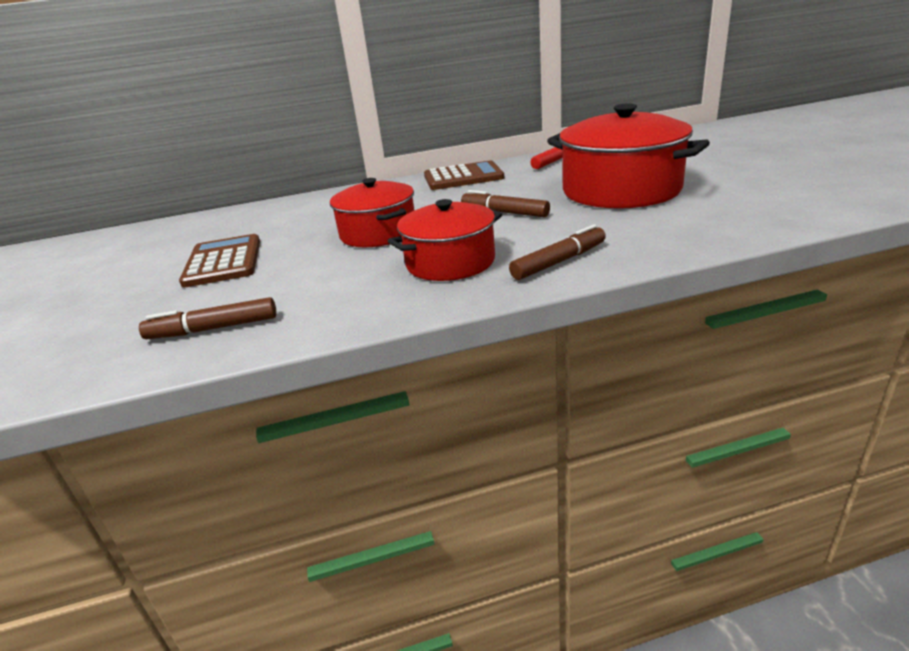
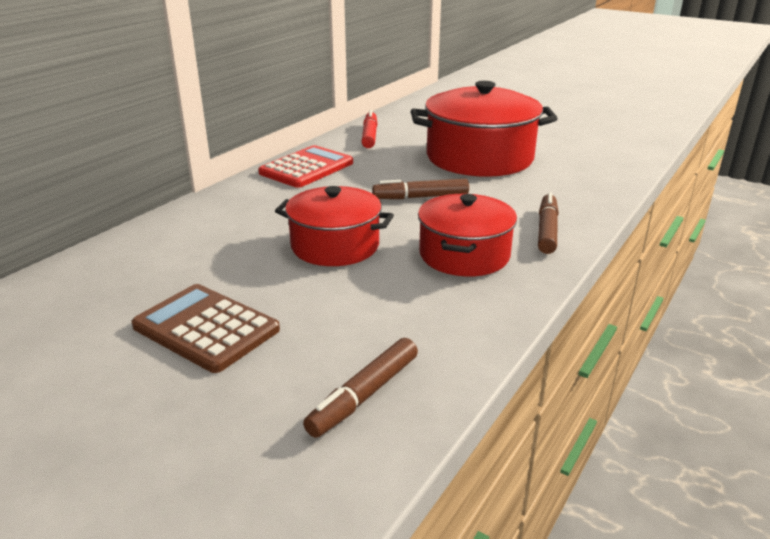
camera: 45 degrees left, 0 degrees up
brown calculator [424,160,504,190] -> red calculator [258,145,353,188]

